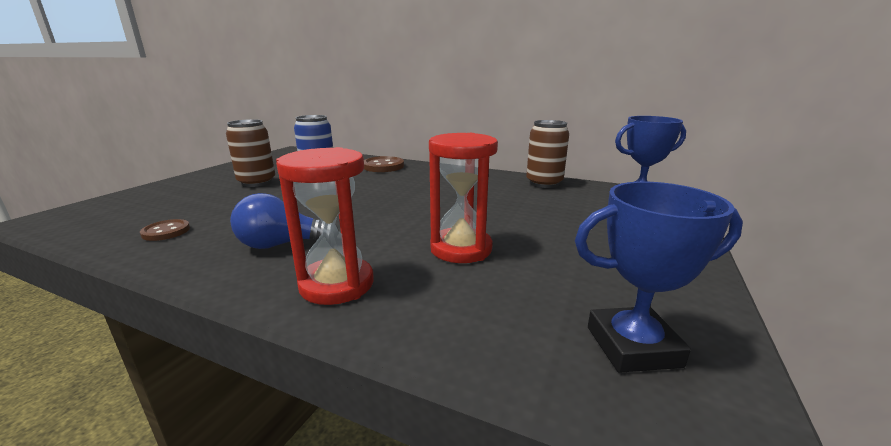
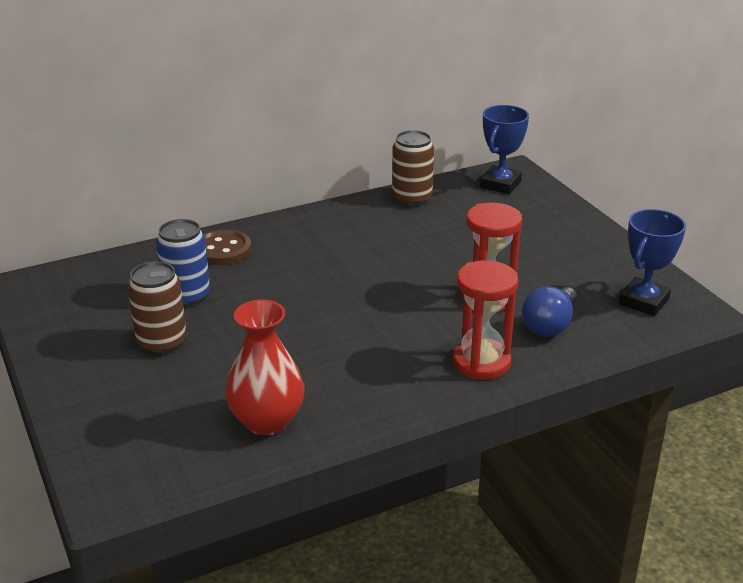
camera: 50 degrees left, 10 degrees up
brown button [140,219,190,241] -> red vase [225,300,304,435]
blue light bulb [230,193,339,249] -> blue light bulb moved to [522,286,577,336]

